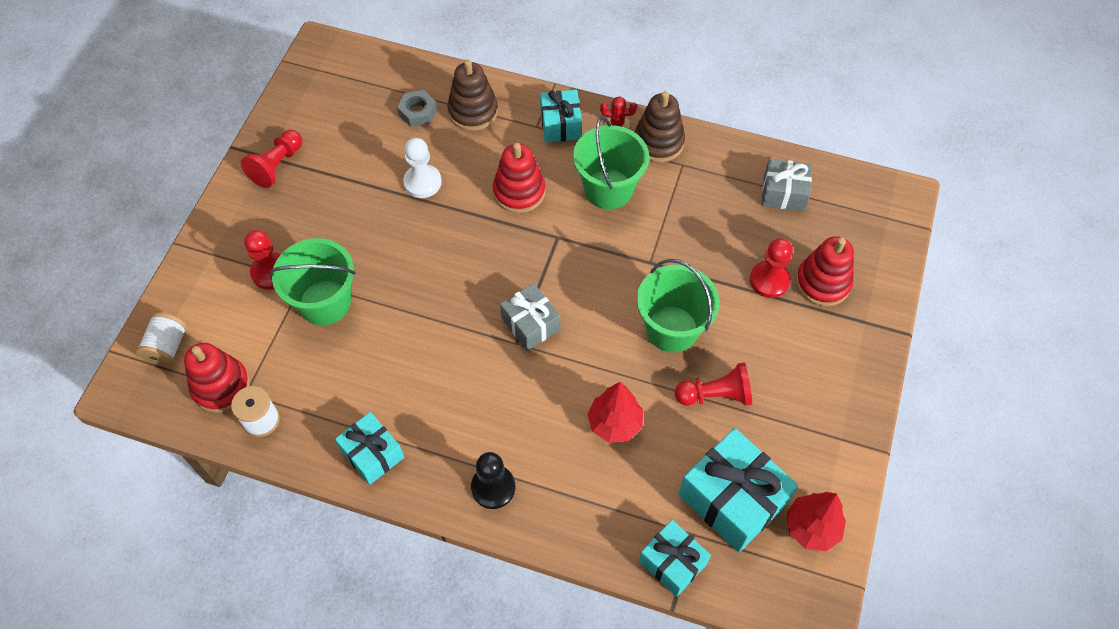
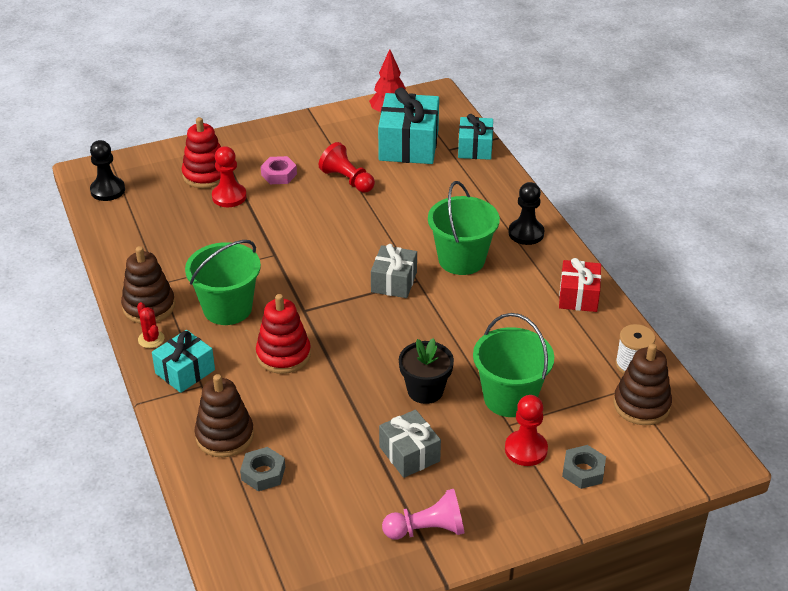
camera: 130 degrees left, 20 degrees down
white spool [136,312,187,366] -> none
red stacking toy [184,343,250,413] -> brown stacking toy [613,343,672,425]
red pawn [241,130,302,188] -> pink pawn [382,489,465,540]
turquoise gift [335,412,404,485] -> red gift [559,258,601,312]
white pawn [403,138,442,198] -> none
red tree [587,382,643,443] -> none
green bucket [637,259,720,353] -> green bucket moved to [428,181,500,275]
grey gift [761,159,812,212] -> grey gift moved to [379,409,441,478]
none -> black pawn [90,140,125,201]
none -> pink nut [261,156,297,184]
none -> black flower pot [399,338,454,404]
none -> grey nut [562,445,606,489]

